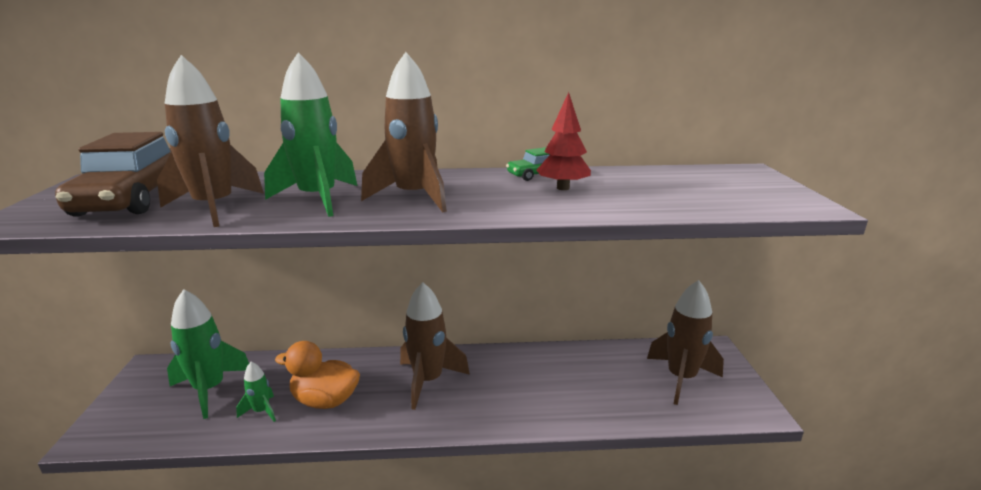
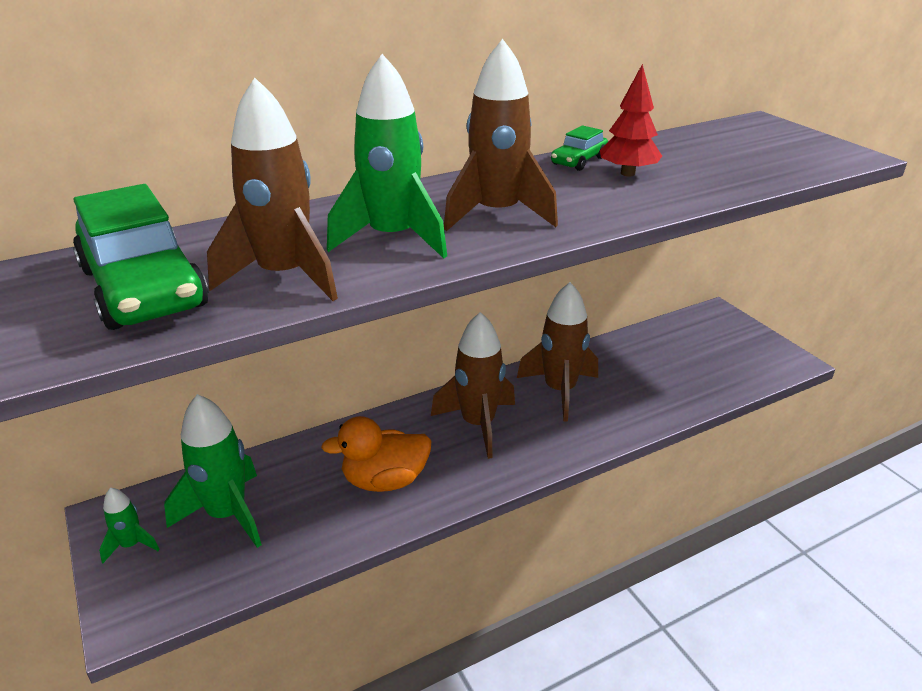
camera: 25 degrees left, 10 degrees up
brown car [55,132,172,217] -> green car [73,184,209,330]
green rocket [236,362,276,422] -> green rocket moved to [99,487,160,563]
brown rocket [647,280,724,405] -> brown rocket moved to [517,282,598,421]

